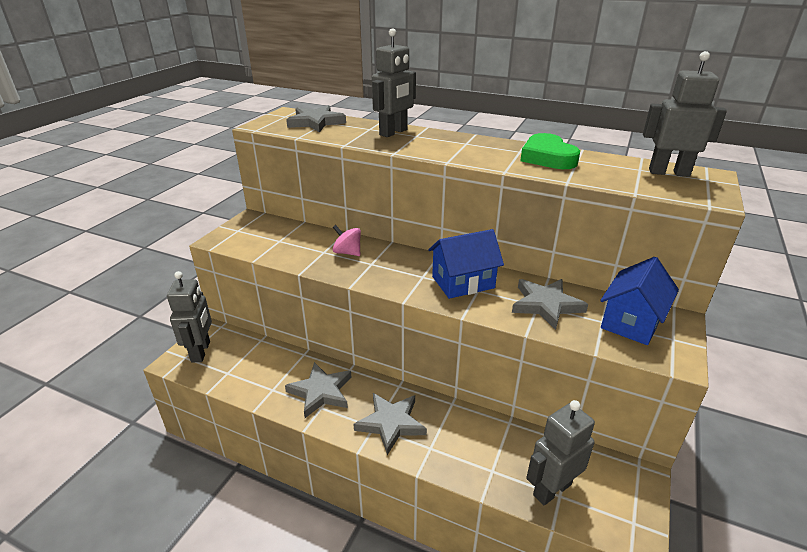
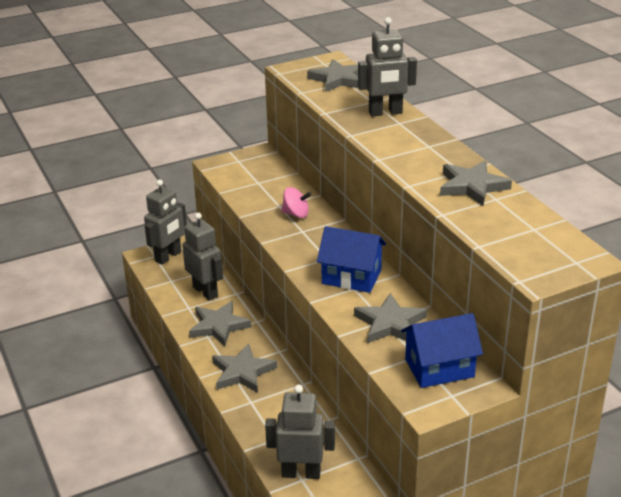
camera: 40 degrees right, 0 degrees up
pink spinning top [333,225,361,256] -> pink spinning top turned 120 degrees clockwise [281,187,311,218]
green heart [520,133,580,169] -> grey star [440,161,512,206]
grey robot [643,51,727,177] -> grey robot moved to [182,213,223,301]

